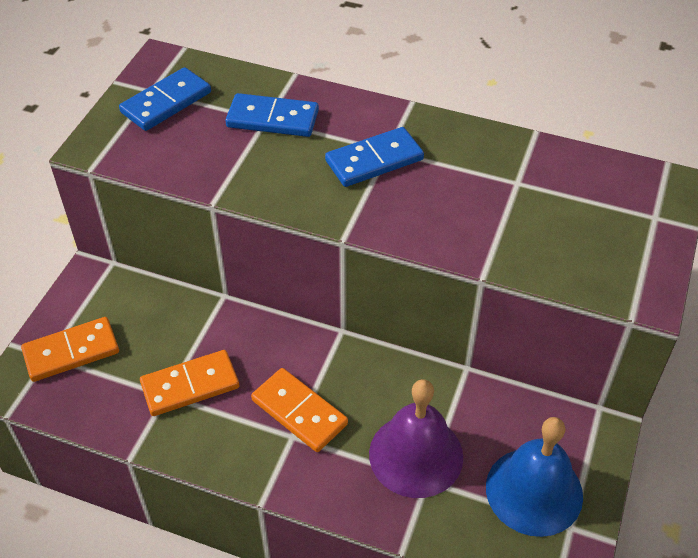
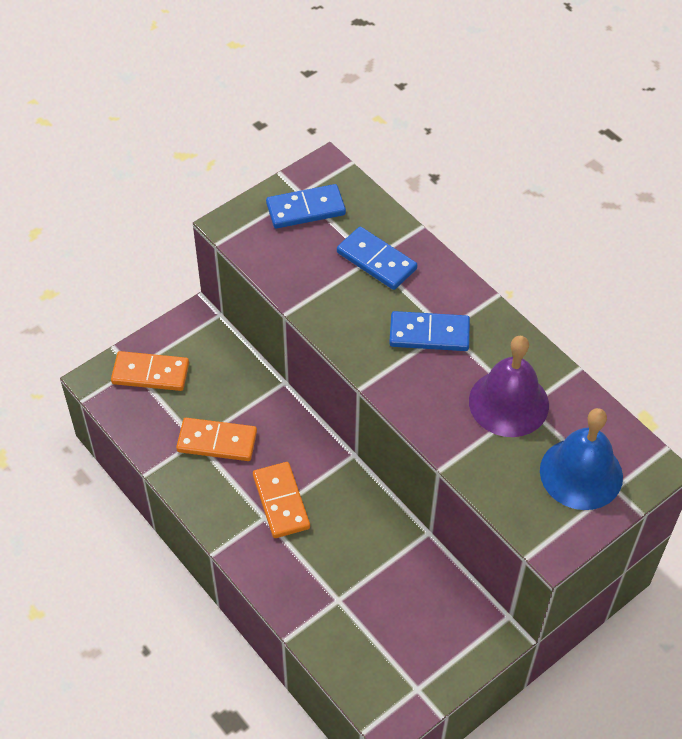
camera: 30 degrees right, 5 degrees up
purple bell [369,379,463,498] -> purple bell moved to [469,336,549,437]
blue bell [486,417,583,537] -> blue bell moved to [540,408,623,510]

